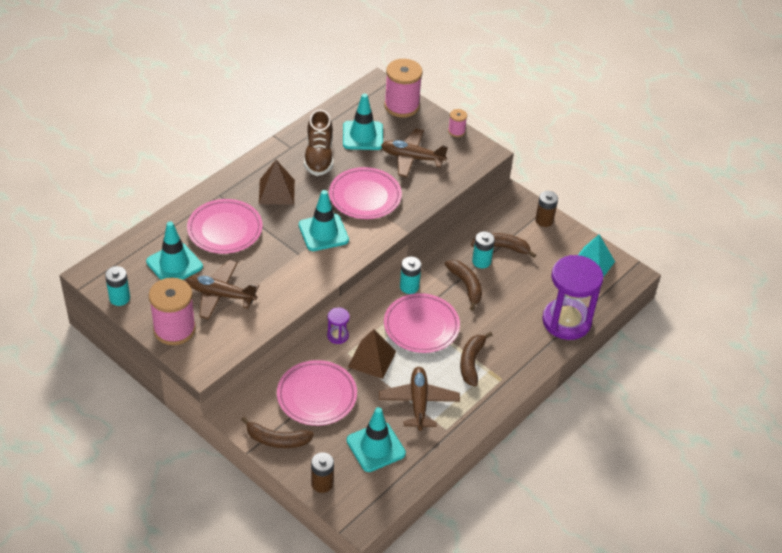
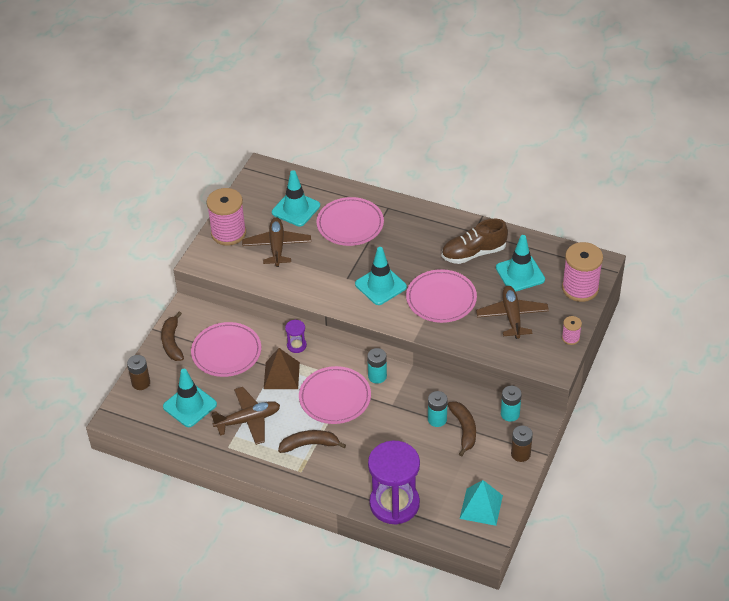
camera: 75 degrees right, 0 degrees up
turquoise battery [105,266,130,306] -> turquoise battery moved to [501,386,522,422]
brown pyramid [259,160,295,205] -> none
brown banana [445,260,482,311] -> none

